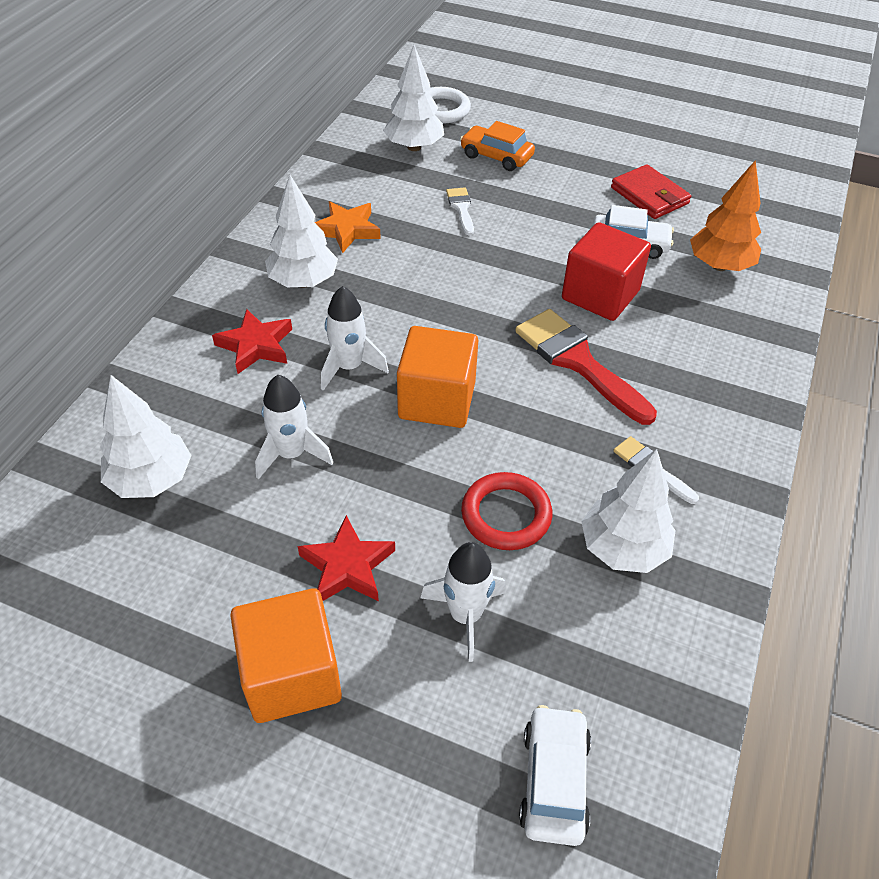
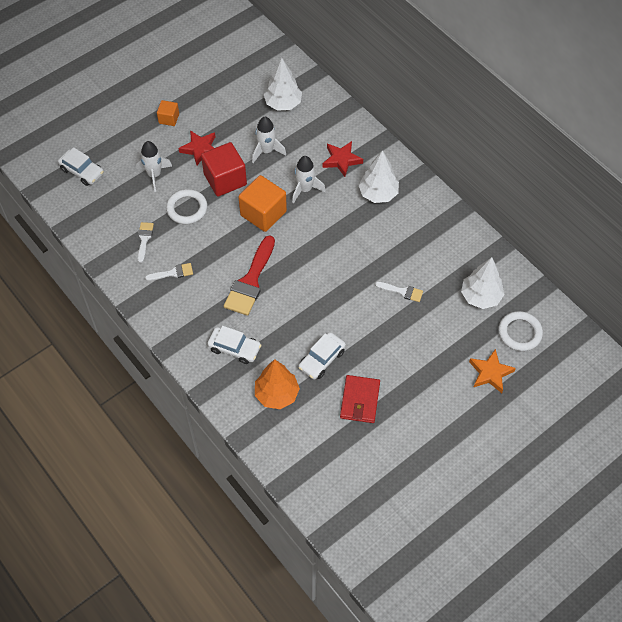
camera: 120 degrees right, 10 degrees up
orange cube [230,588,342,723] -> orange cube [157,100,179,126], size x0.53
orange star [315,201,381,253] -> orange star moved to [469,349,516,393]
orange car [460,121,535,171] -> none
red ring [461,472,552,550] -> white ring [166,189,207,224]
red brush [515,309,657,425] -> red brush turned 120 degrees clockwise [224,235,275,316]
red cube [562,222,651,321] -> red cube moved to [201,142,247,196]
white tree [581,449,676,573] -> white brush [138,222,154,263]
red wallet [611,164,691,219] -> red wallet turned 75 degrees counterclockwise [340,375,380,423]
none -> white car [207,326,261,364]

